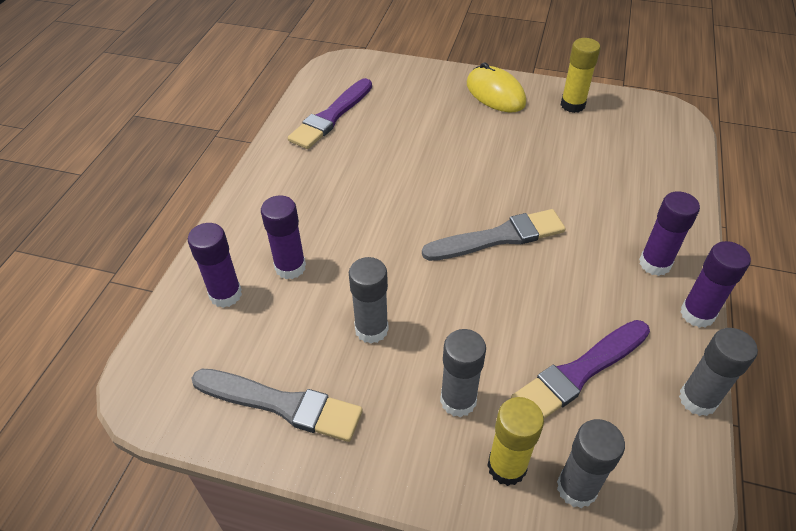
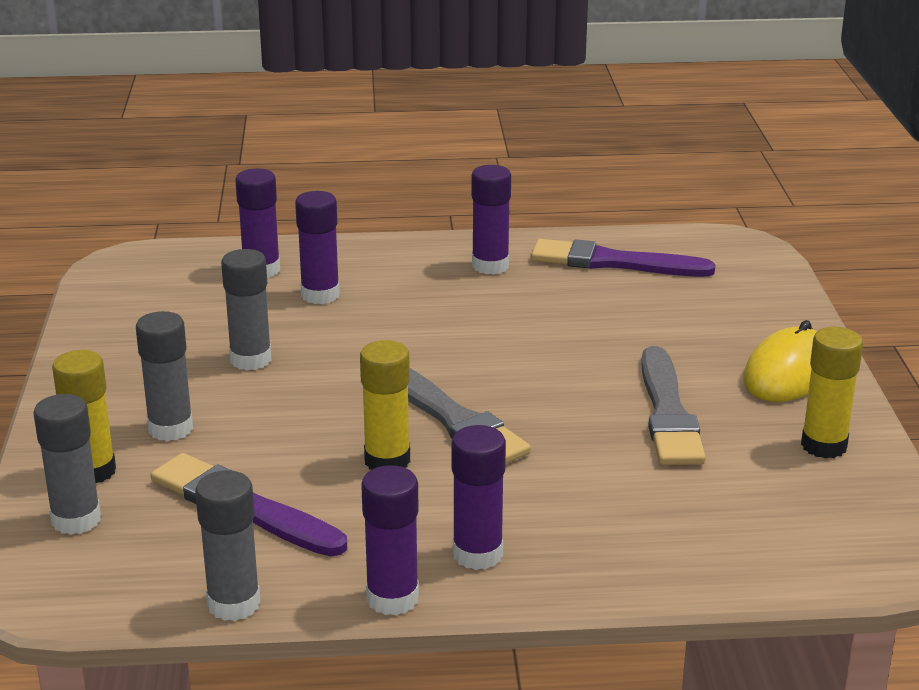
camera: 70 degrees right, 20 degrees down
grey brush [192,369,363,442] -> grey brush moved to [641,346,706,465]
none -> yellow glue stick [360,340,410,470]
none -> purple glue stick [471,165,511,275]

